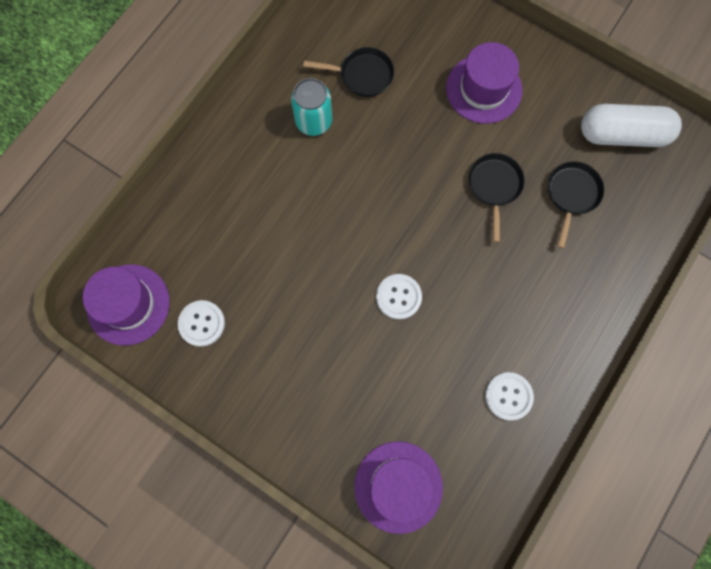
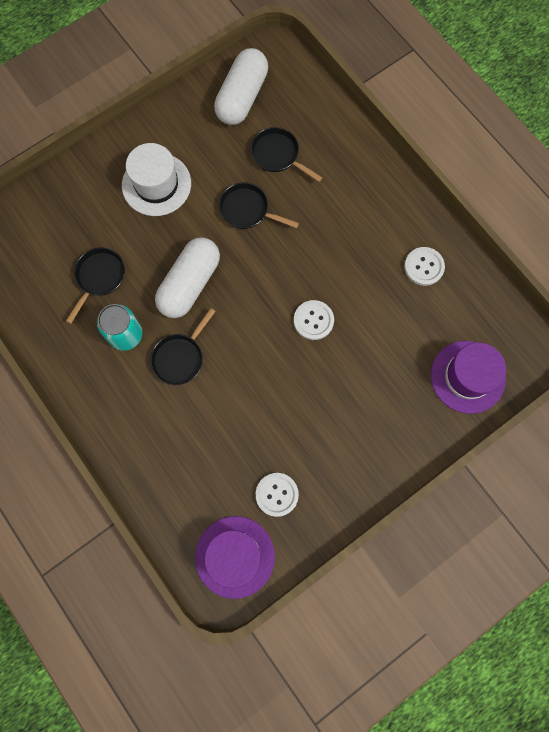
camera: 70 degrees left, 0 degrees up
purple hat [446,42,522,124] -> white hat [122,143,191,216]
none -> black pan [150,308,216,385]
none -> white capsule [155,237,220,318]

